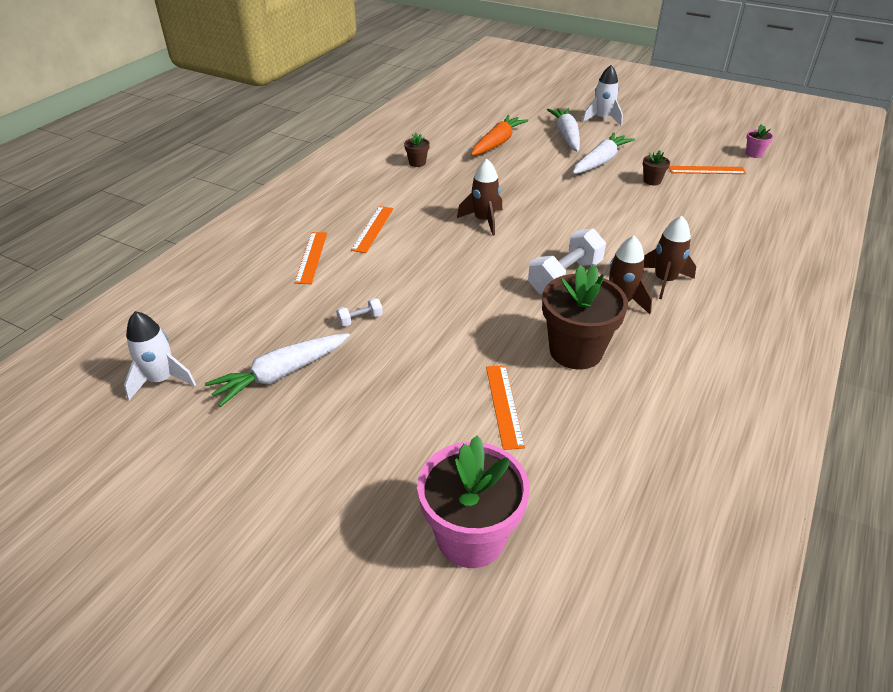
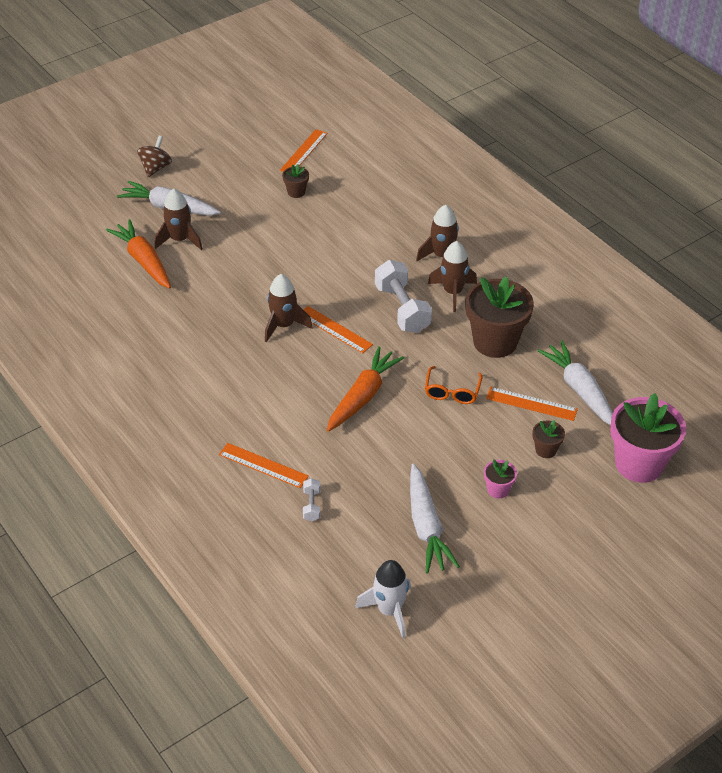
camera: 65 degrees left, 5 degrees up
white dumbbell [336,298,383,326] -> white dumbbell moved to [303,478,320,521]
orange ruler [351,206,393,253] -> orange ruler moved to [304,306,373,354]
brown flower pot [404,133,430,167] -> brown flower pot moved to [533,420,565,458]
white carrot [573,132,635,174] -> white carrot moved to [537,340,613,425]
white rocket [582,65,623,126] -> brown spinning top [137,136,172,177]
pink flower pot [746,124,774,158] -> pink flower pot moved to [484,459,517,498]
none -> brown rocket [155,188,203,250]
none -> orange carrot [327,346,405,432]
none -> orange glasses [425,366,483,404]

